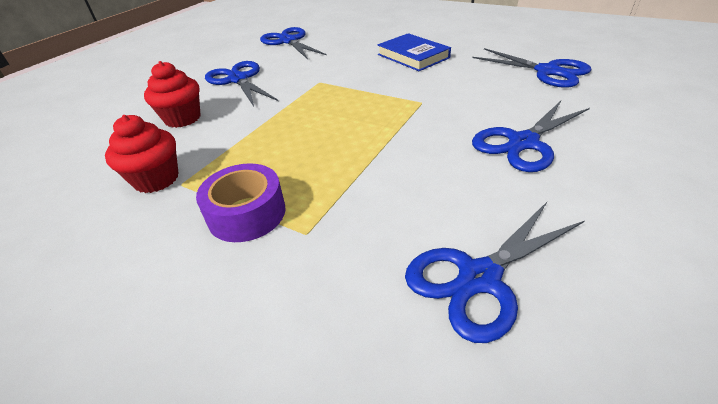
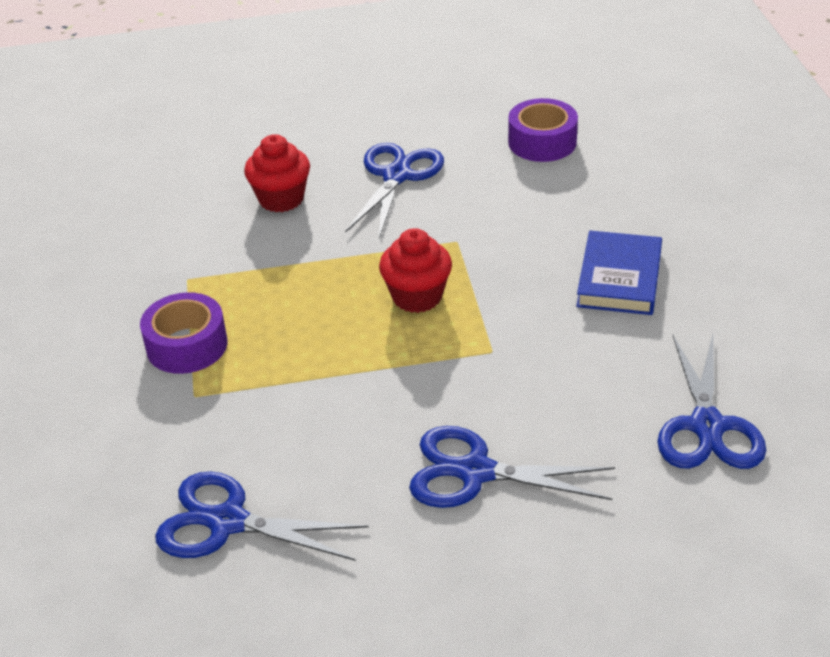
camera: 50 degrees right, 0 degrees up
red cupcake [105,115,179,193] -> red cupcake moved to [379,228,452,313]
blue scissors [260,27,327,59] -> purple tape [508,98,578,162]

